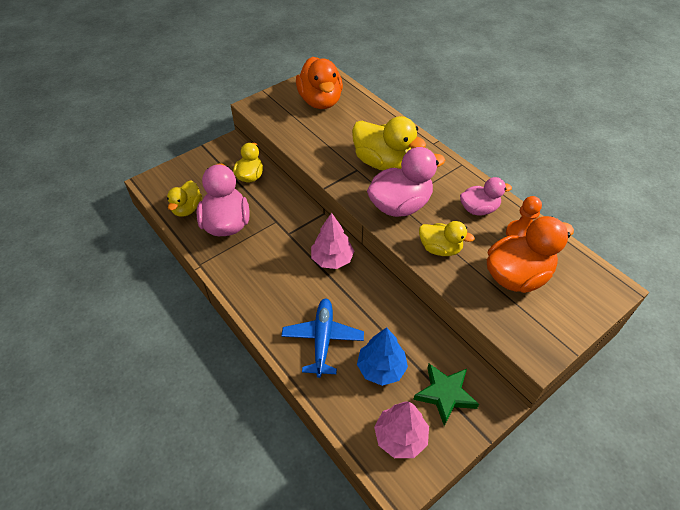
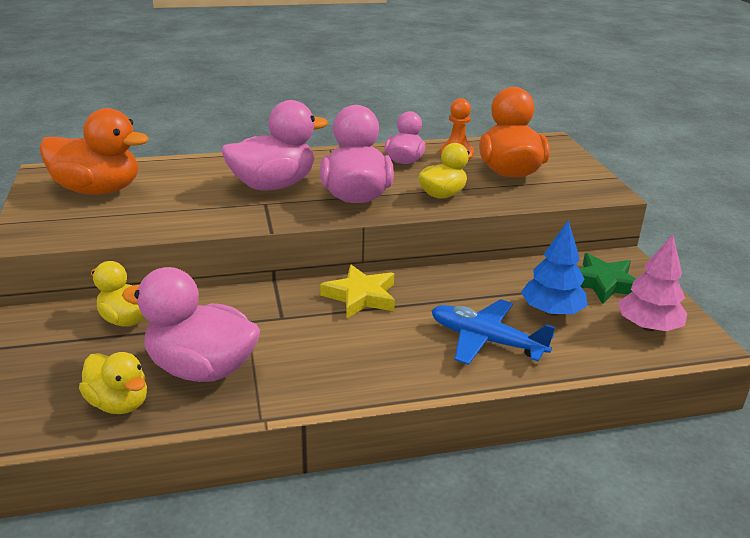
camera: 65 degrees left, 20 degrees down
pink tree [311,213,354,269] -> yellow star [320,265,395,318]
yellow duck [352,116,426,170] -> pink duck [221,100,328,191]

